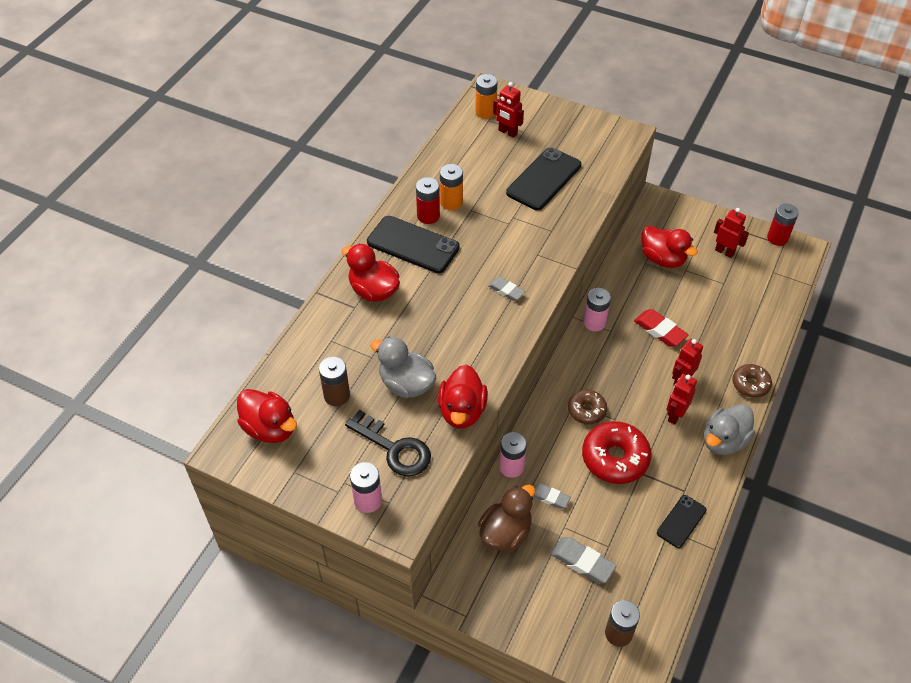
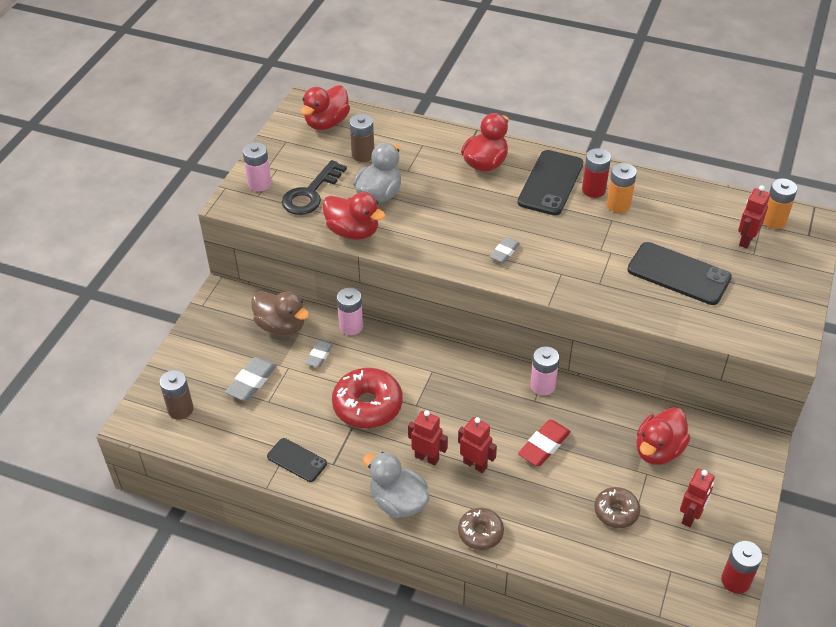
camera: 85 degrees right, 5 degrees down
red duck [438,365,488,429] -> red duck turned 150 degrees counterclockwise [322,192,386,240]
brown donut [568,390,607,424] -> brown donut moved to [594,487,640,528]

